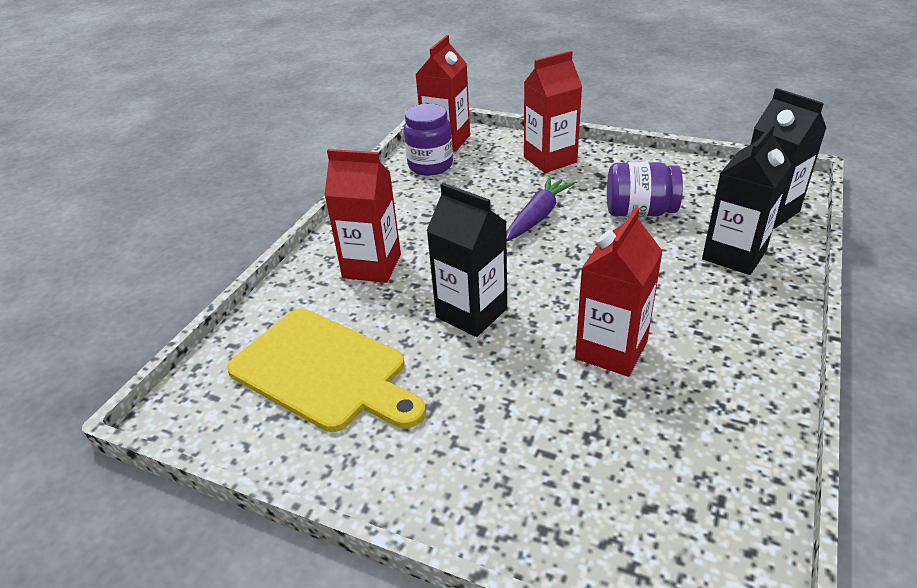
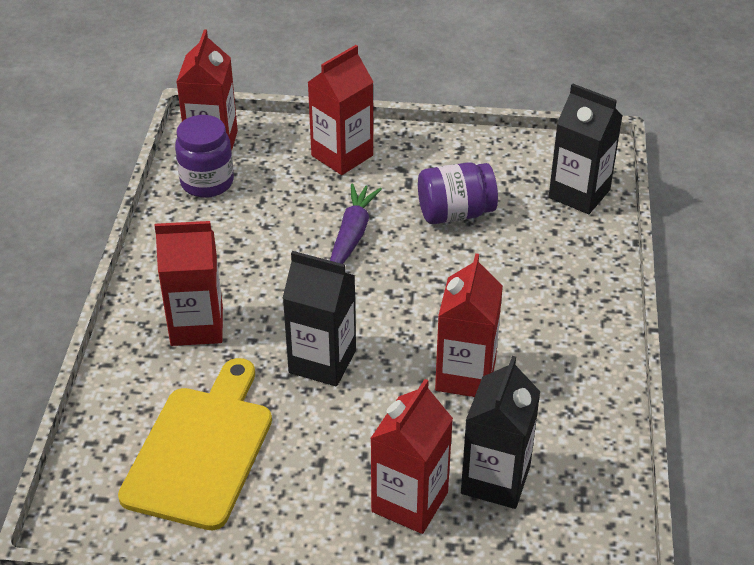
camera: 20 degrees left, 5 degrees up
yellow cutting board [227,309,426,432] -> yellow cutting board turned 90 degrees counterclockwise [118,358,272,530]
black carton [702,124,792,275] -> black carton moved to [461,356,540,509]
none -> red carton [370,379,453,534]

